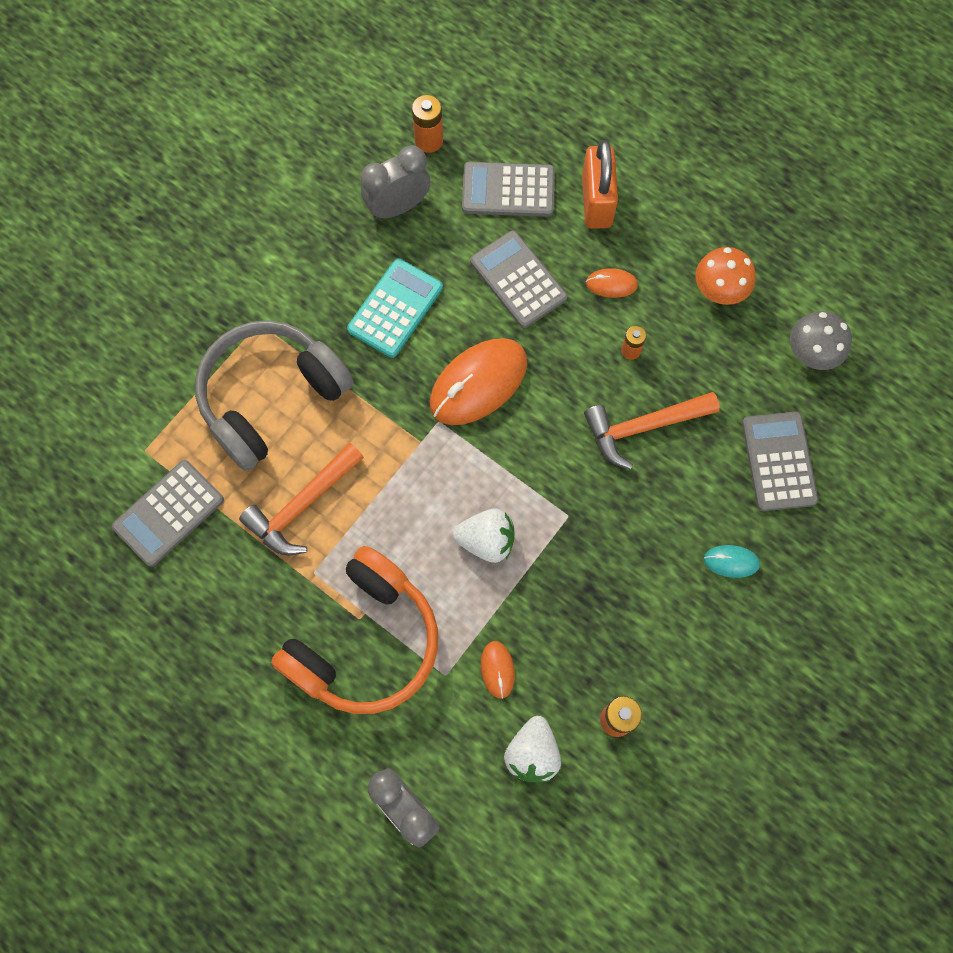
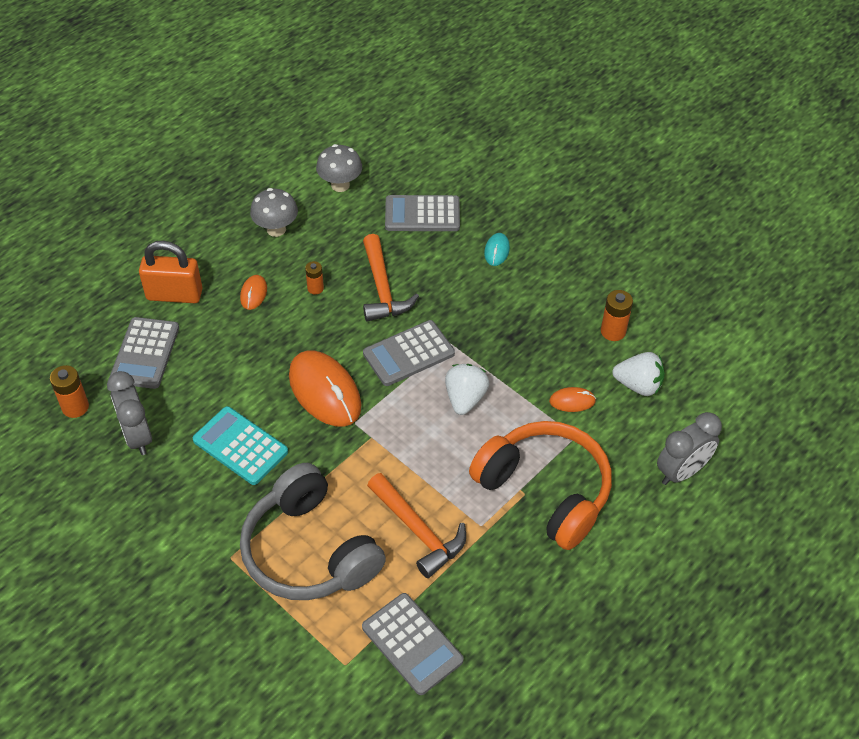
camera: 85 degrees left, 20 degrees down
grey calculator [470,230,567,328] -> grey calculator moved to [363,320,455,386]
orange mushroom [695,247,756,305] -> grey mushroom [250,188,298,237]

